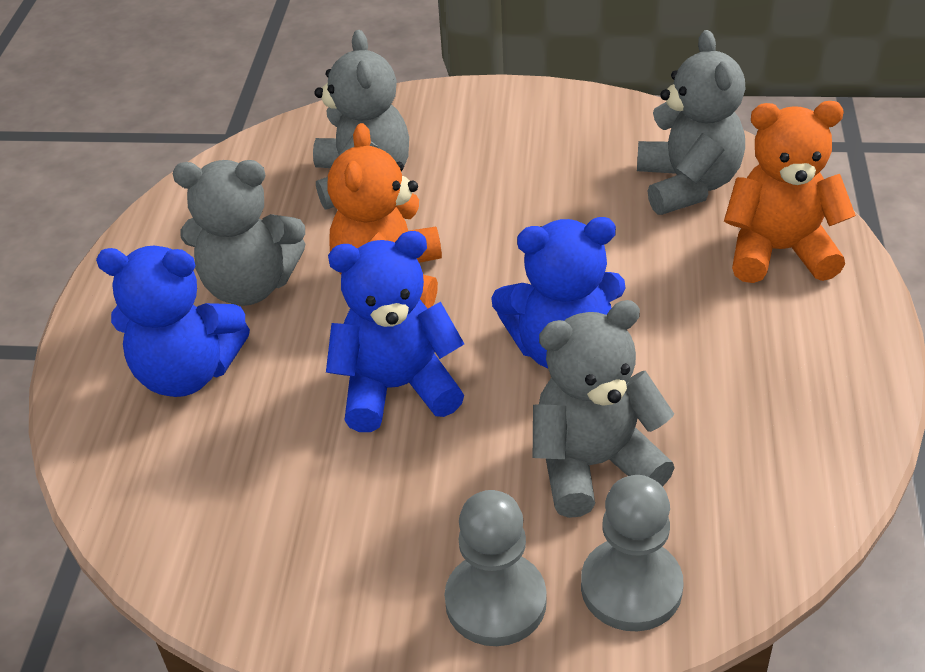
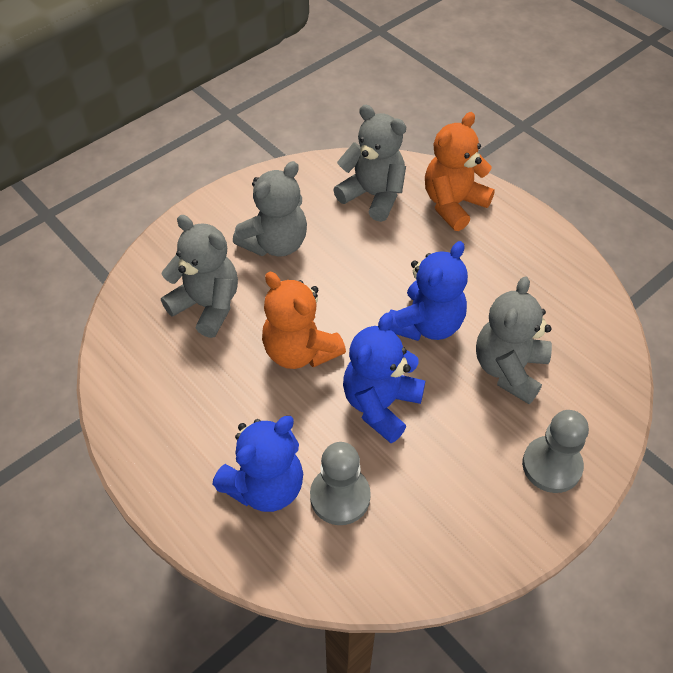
camera: 50 degrees left, 10 degrees up
grey teddy bear [173,160,305,306] -> grey teddy bear moved to [233,161,307,257]
grey pawn [581,475,684,632] -> grey pawn moved to [310,442,371,525]

